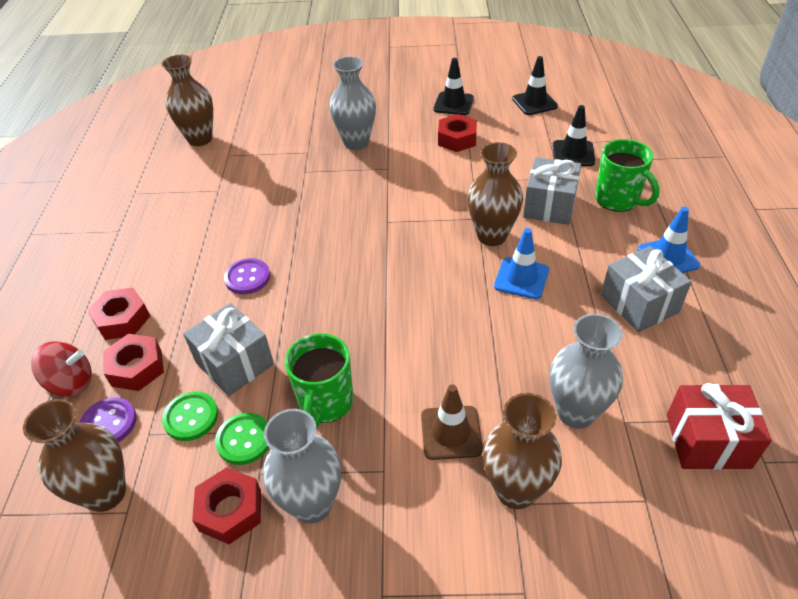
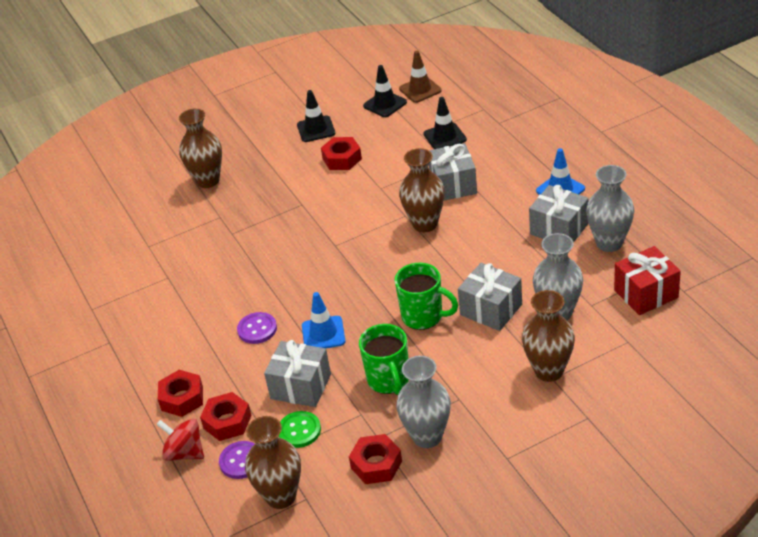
camera: 25 degrees left, 5 degrees down
red spinning top [31,341,92,396] -> red spinning top turned 120 degrees counterclockwise [156,419,204,461]
brown vase [162,55,213,146] -> brown vase moved to [179,108,222,188]
green button [215,413,269,465] -> none
grey vase [329,56,376,150] -> grey vase moved to [586,165,634,252]
brown traffic cone [421,384,483,460] -> brown traffic cone moved to [399,51,442,103]
blue traffic cone [494,228,549,299] -> blue traffic cone moved to [302,292,346,348]
green mug [595,139,660,212] -> green mug moved to [395,263,458,330]
none -> grey gift [458,263,522,331]

